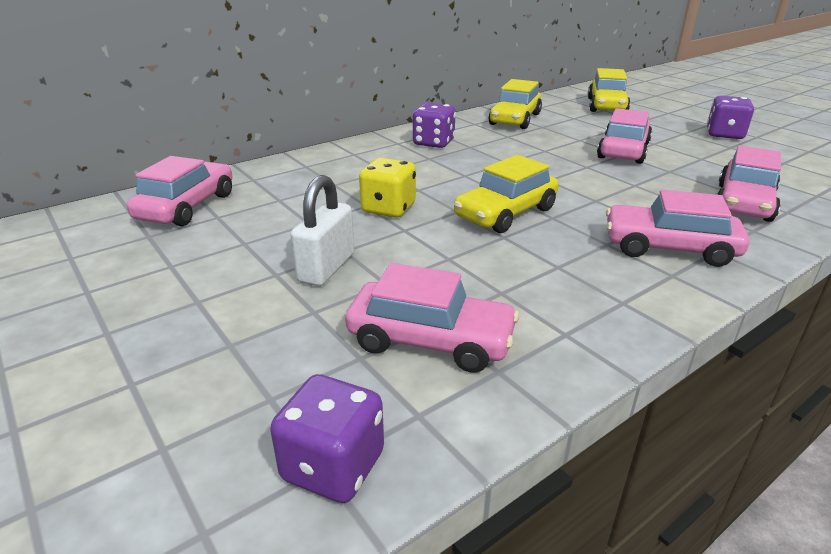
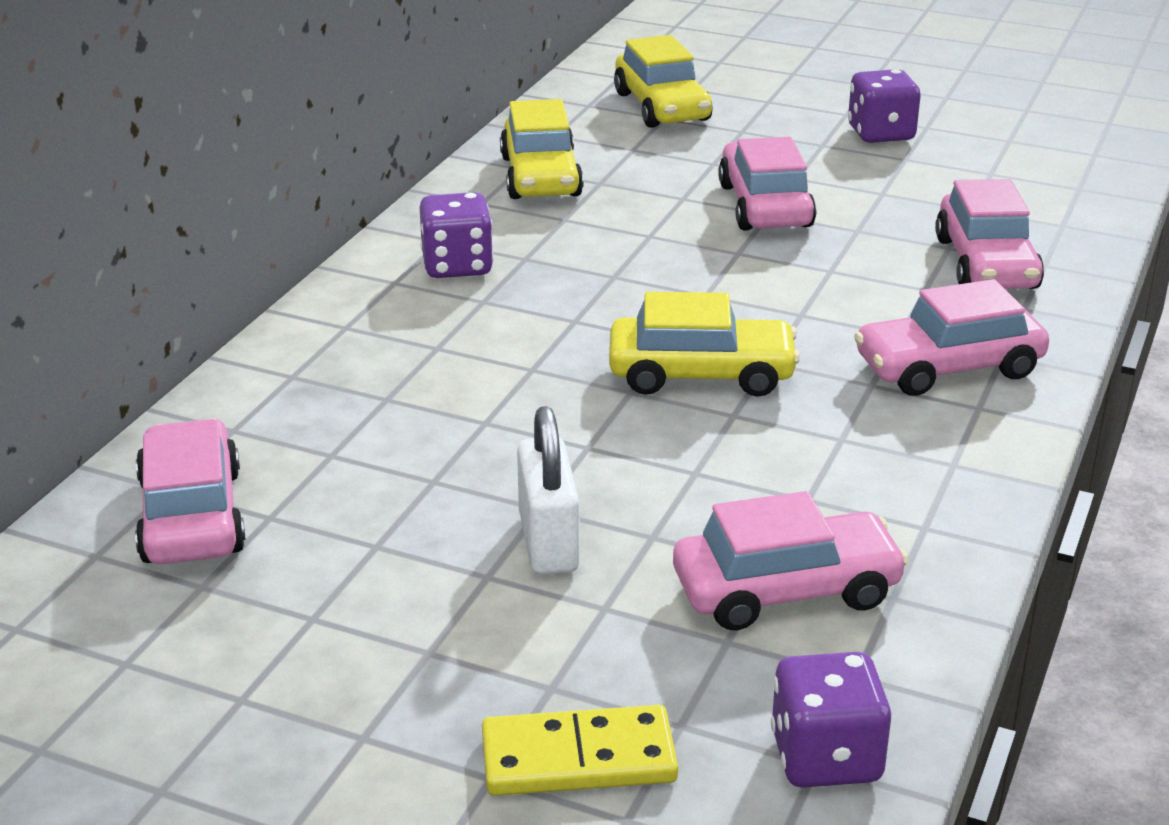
camera: 30 degrees left, 0 degrees up
yellow dice [359,158,416,218] -> none
yellow car [454,155,559,233] -> yellow car turned 105 degrees counterclockwise [609,292,800,397]
none -> yellow domino [482,705,678,796]

